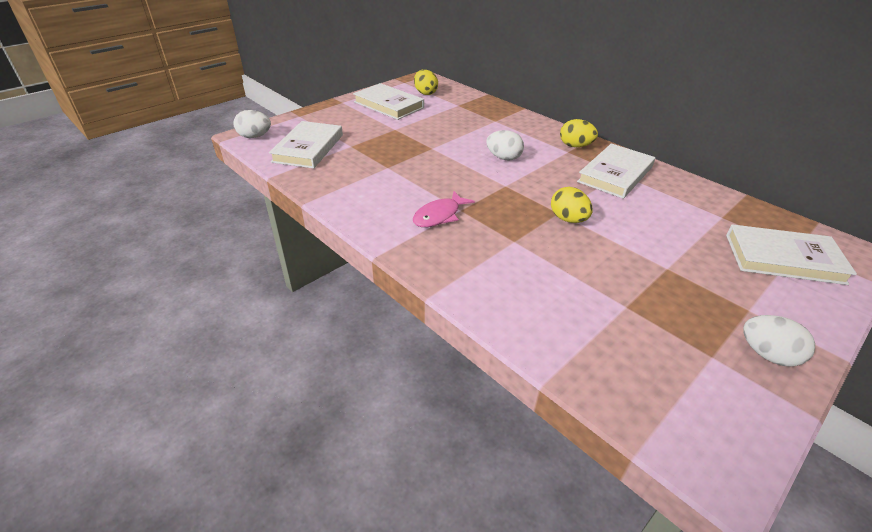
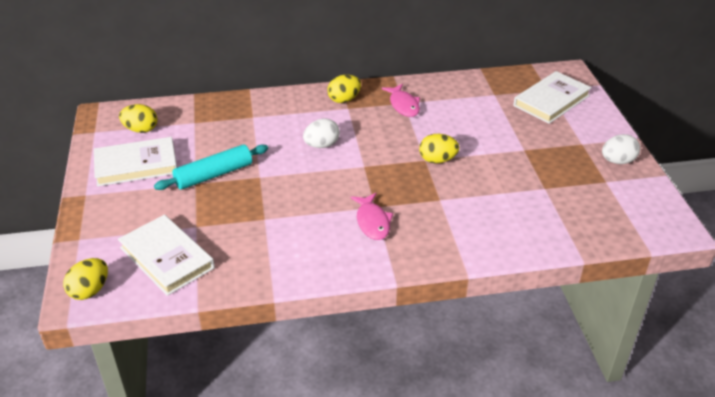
camera: 55 degrees left, 0 degrees up
white egg [233,110,271,138] -> yellow egg [63,258,108,300]
white book [577,143,655,199] -> pink fish [382,84,420,117]
none -> turquoise rolling pin [154,144,268,190]

